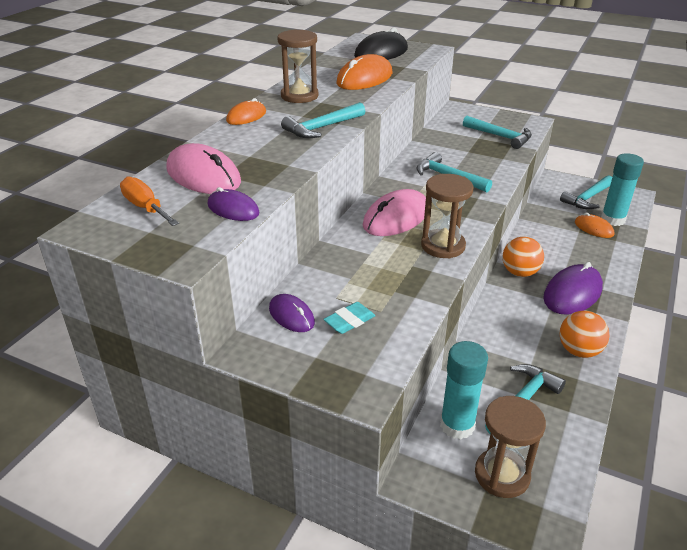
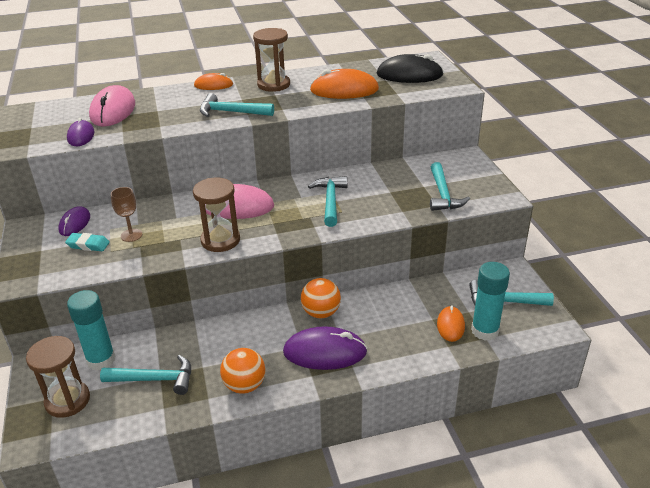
camera: 50 degrees right, 0 degrees up
orange screwdriver [120,176,179,226] -> none
none -> brown goblet [111,187,142,242]

